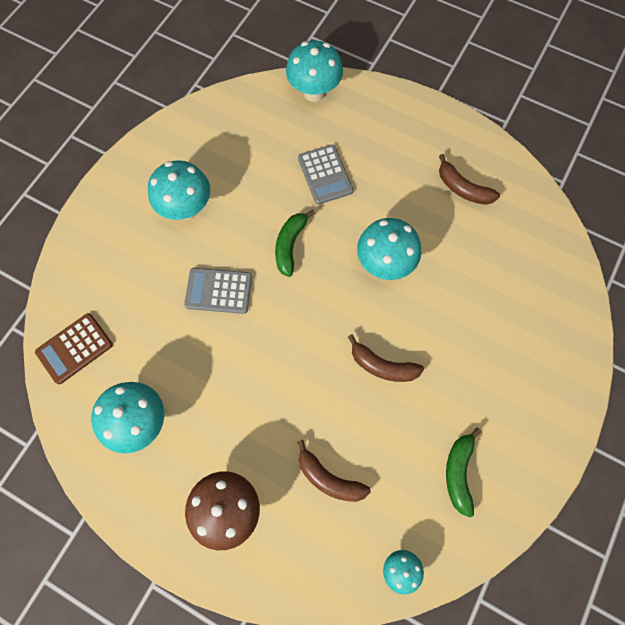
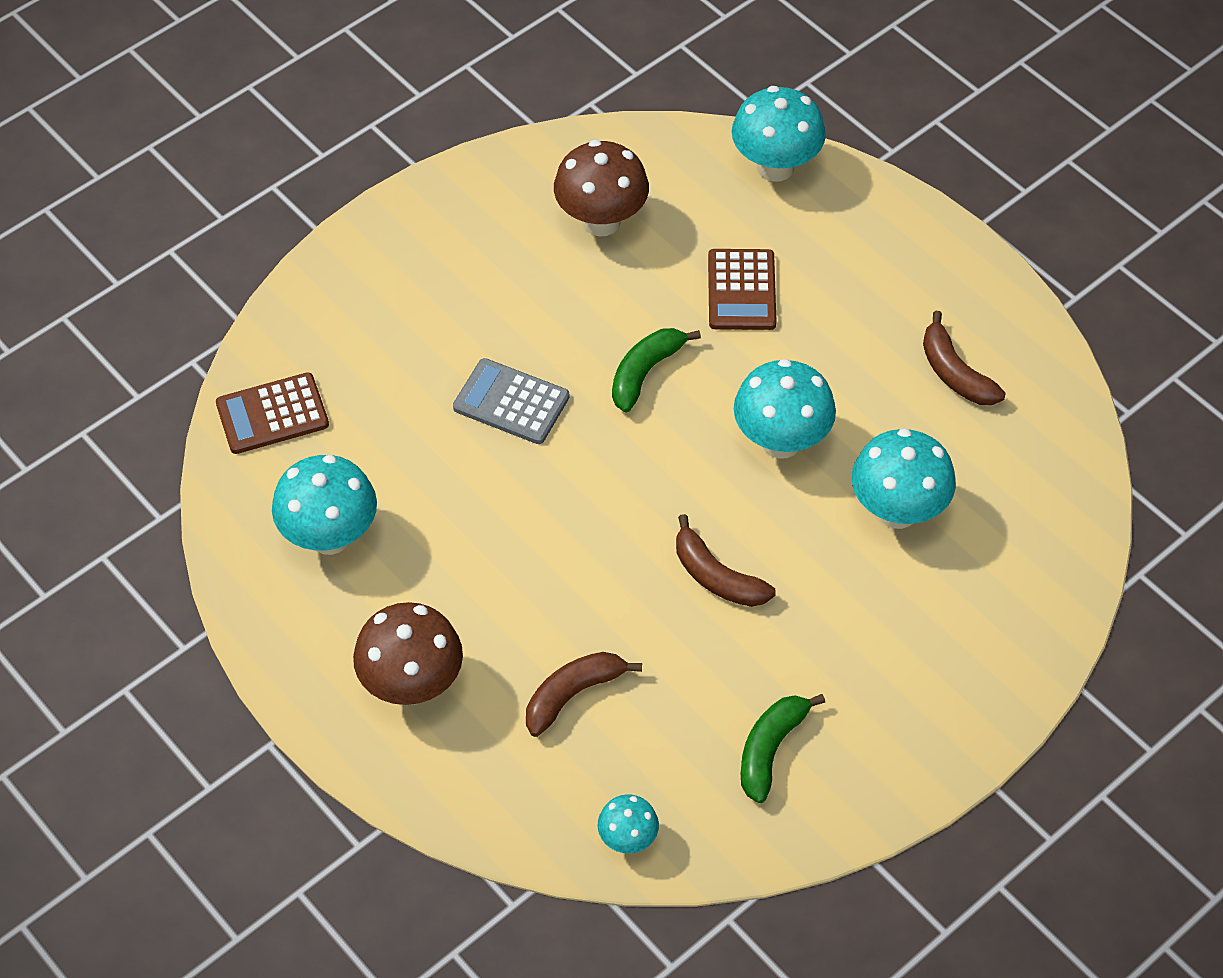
camera: 20 degrees right, 15 degrees down
turquoise mushroom [148,160,210,220] -> turquoise mushroom moved to [852,428,956,529]
brown banana [297,440,371,502] -> brown banana turned 90 degrees clockwise [526,652,642,737]
grey calculator [298,145,353,205] -> brown calculator [708,249,777,330]
none -> brown mushroom [554,140,649,236]

